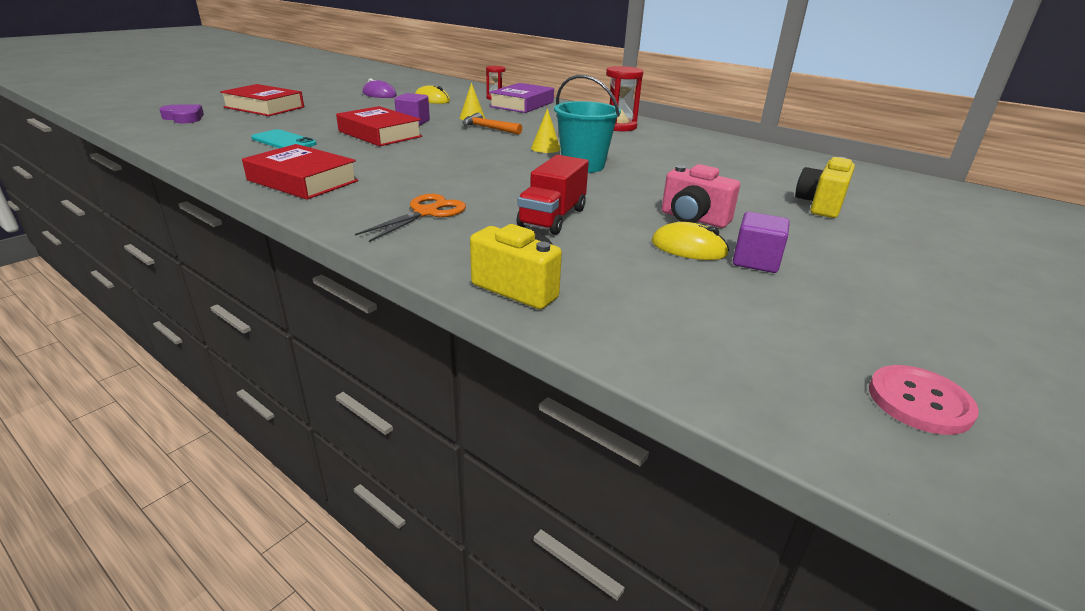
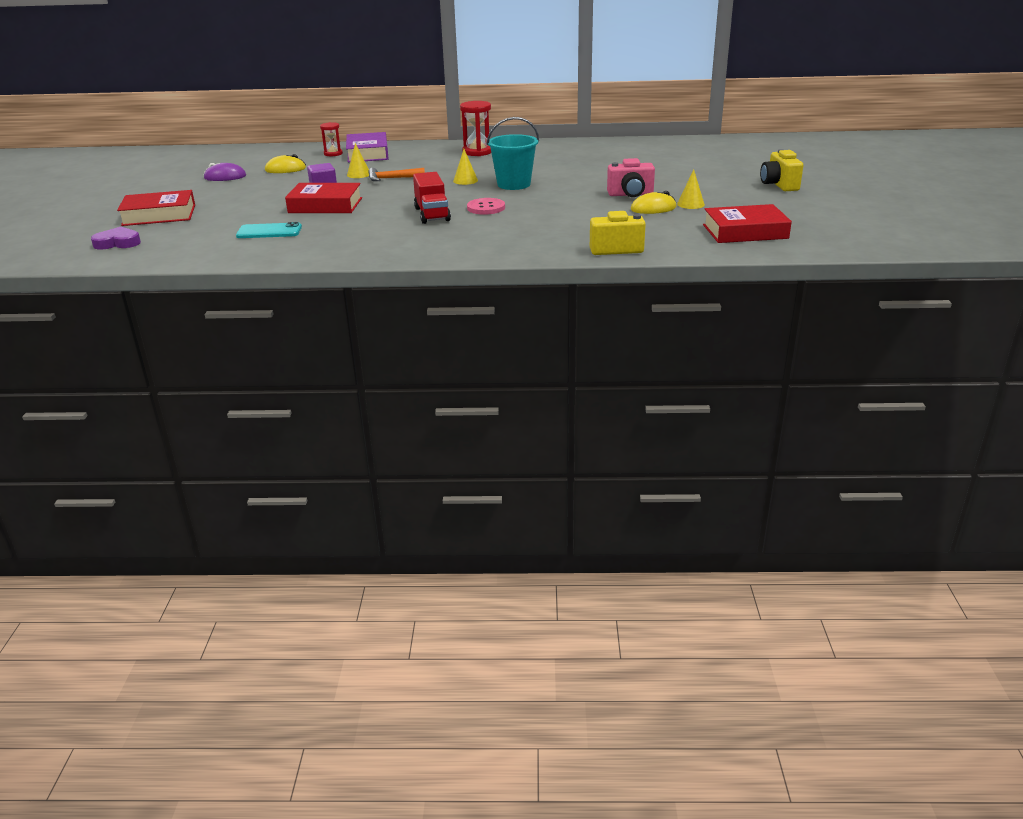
camera: 35 degrees left, 0 degrees up
red book [242,144,358,200] -> red book moved to [703,204,792,243]
orange scissors [355,194,466,242] -> none
red truck [516,155,589,235] -> red truck moved to [413,172,451,224]
purple cube [733,212,790,273] -> yellow cone [677,169,705,209]
yellow camera [795,157,855,218] -> yellow camera moved to [760,149,803,191]
pink button [869,365,979,435] -> pink button moved to [467,198,505,215]

